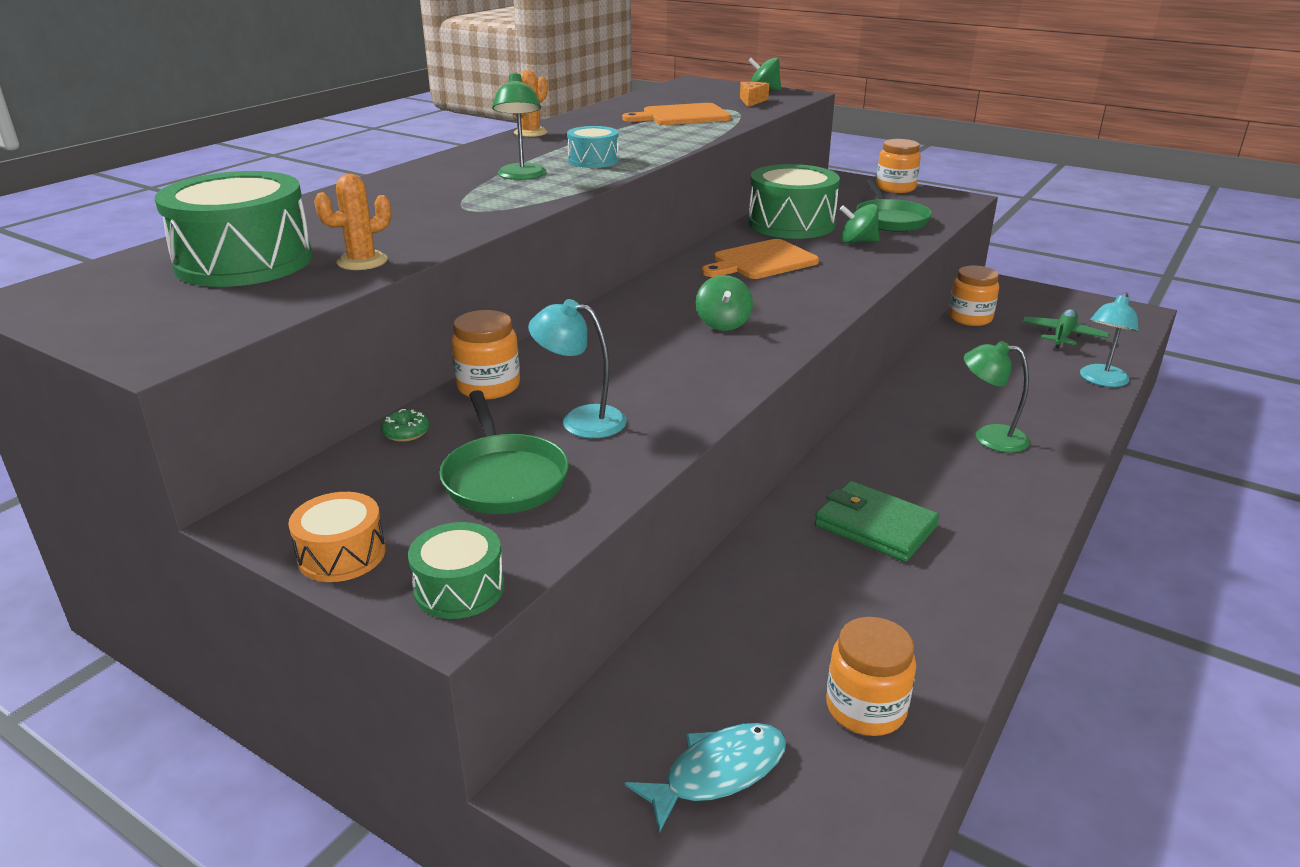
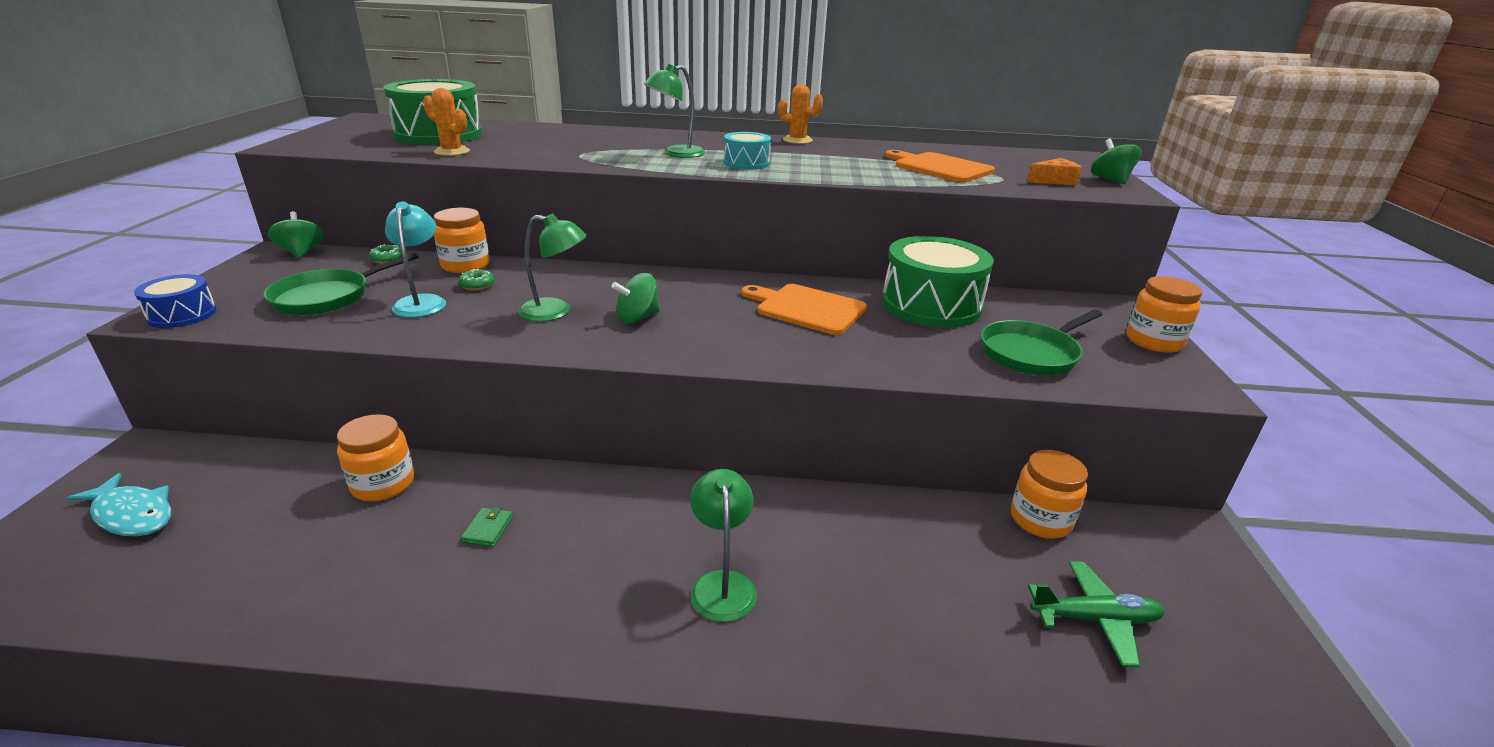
camera: 60 degrees right, 0 degrees up
orange drum [288,492,385,582] -> none
green drum [408,522,505,619] -> blue drum [134,274,217,328]
green wallet [815,481,939,562] -> green wallet [461,507,513,547], size x0.44
orange jar [826,617,916,736] -> orange jar moved to [337,414,414,501]
green spinning top [840,204,879,243] -> green spinning top moved to [268,211,324,258]
turquoise lamp [1080,293,1138,387] -> none
none -> green donut [458,269,495,291]
none -> green lamp [518,214,587,322]

